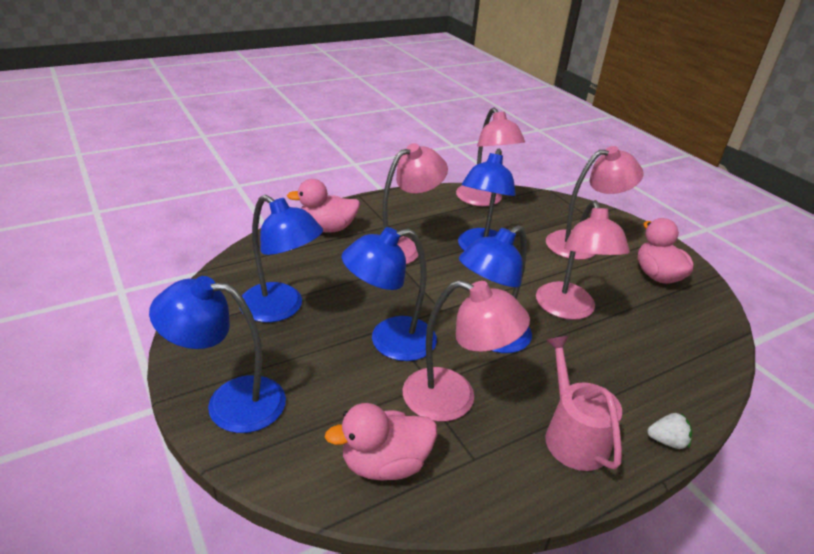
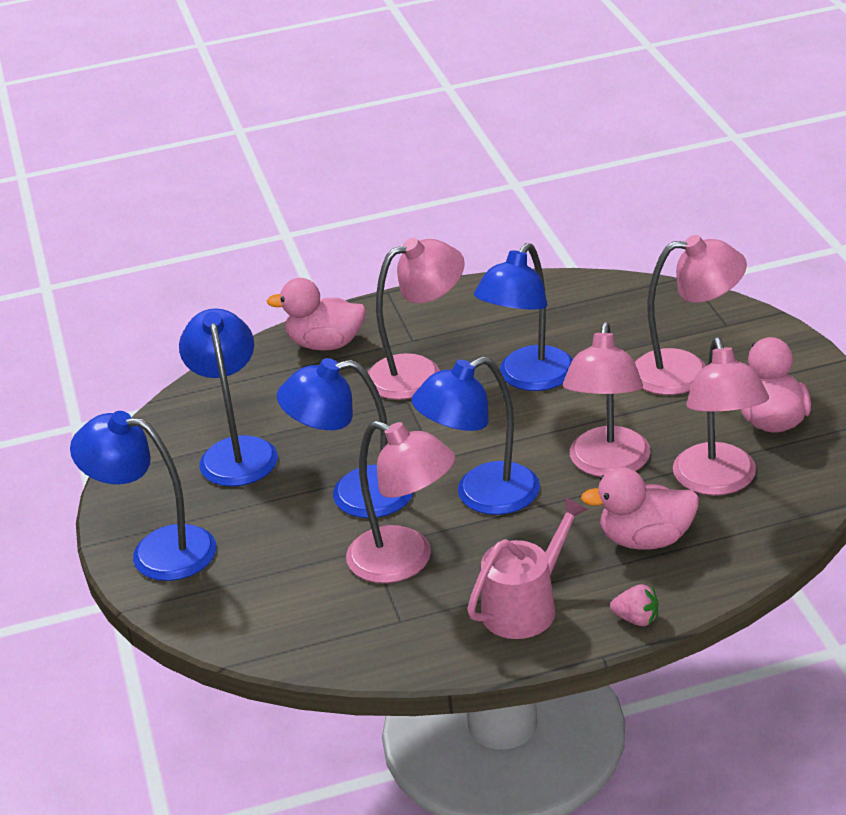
camera: 20 degrees right, 0 degrees up
blue lamp [239,195,323,322] -> blue lamp turned 150 degrees counterclockwise [179,308,278,486]
pink duck [325,403,437,481] -> pink duck moved to [581,467,699,550]
pink lamp [456,108,525,207] -> pink lamp moved to [673,337,769,495]
pink watering can [545,336,622,471] -> pink watering can turned 45 degrees clockwise [467,497,588,639]
white strawberry [647,413,692,449] -> pink strawberry [610,584,658,626]

